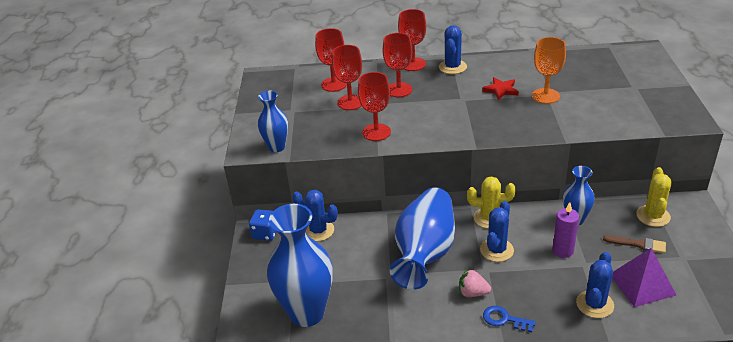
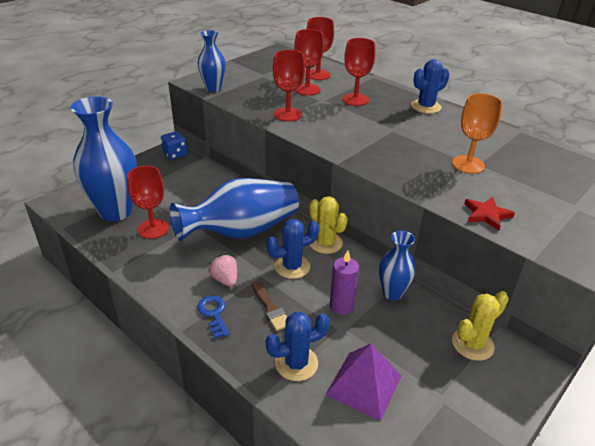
camera: 40 degrees right, 0 degrees up
blue cactus [292,190,338,241] -> none
red goblet [398,9,426,71] -> red goblet moved to [127,166,169,239]
red star [482,77,519,100] -> red star moved to [464,197,515,231]
brown brush [603,235,666,253] -> brown brush moved to [252,281,287,331]

